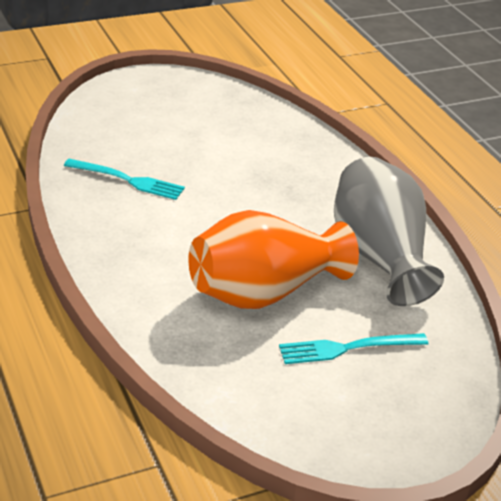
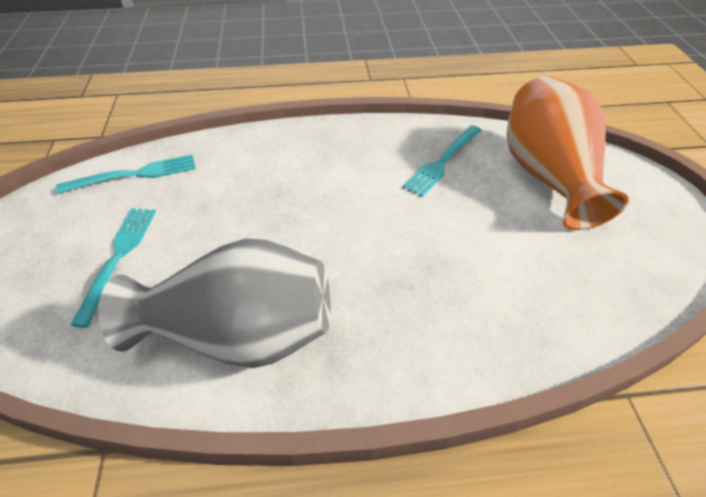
camera: 110 degrees right, 10 degrees up
orange vase [189,210,359,309] -> orange vase moved to [507,76,629,230]
none -> turquoise fork [56,154,196,194]

